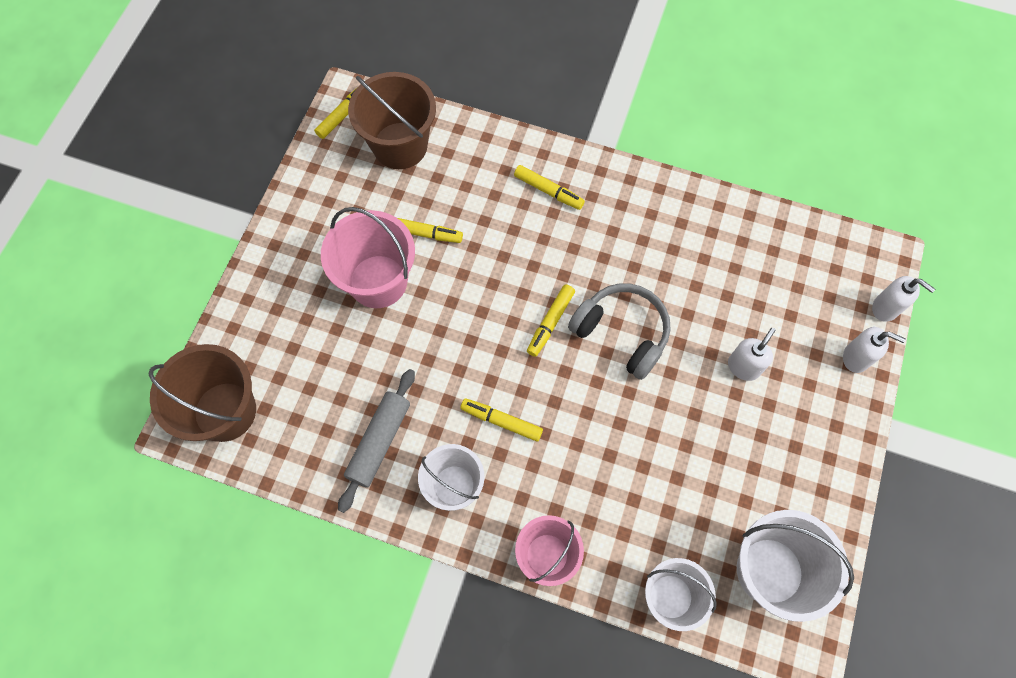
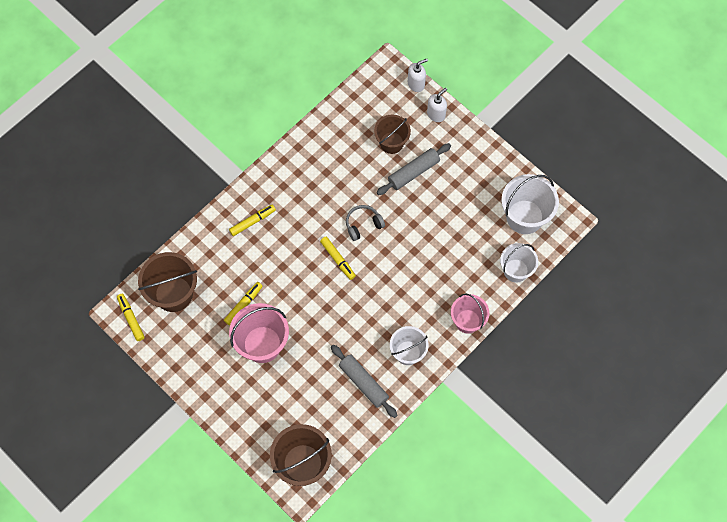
camera: 65 degrees left, 0 degrees up
yellow marker [460,398,543,442] -> none
grey headphones [568,283,671,380] -> grey headphones [346,205,385,241], size x0.64
white soap dispenser [728,328,776,381] -> grey rolling pin [377,143,451,195]
none -> brown bucket [374,115,411,154]

